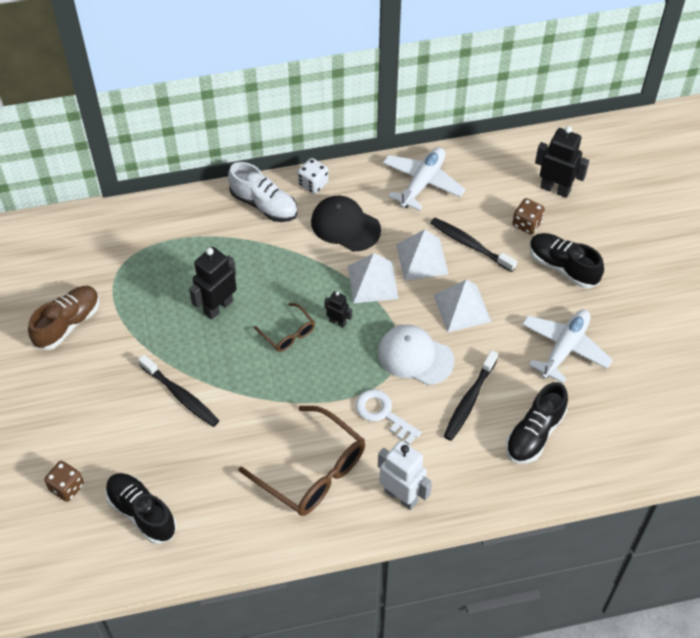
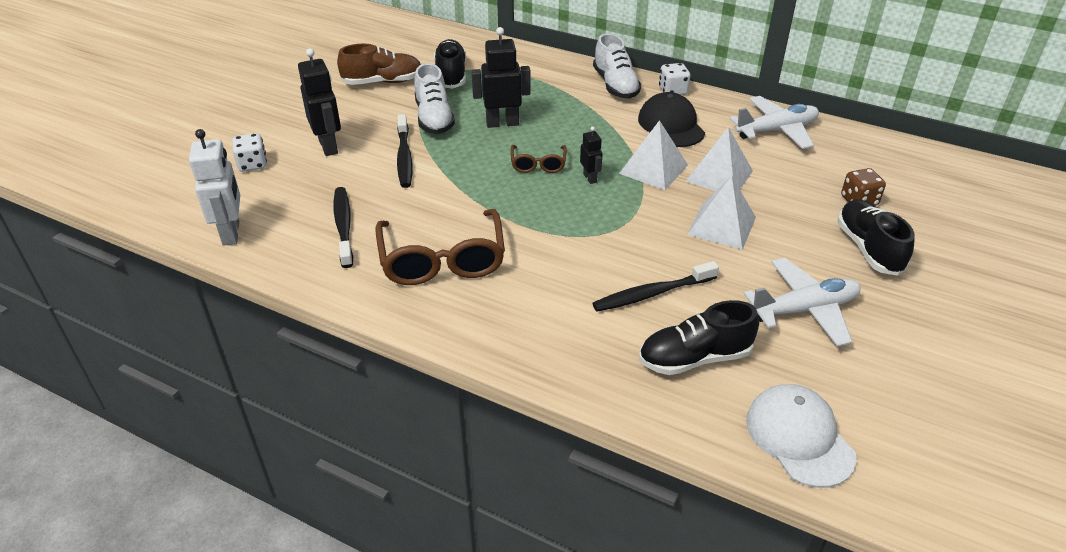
camera: 40 degrees right, 15 degrees down
brown dice [44,461,84,502] -> white dice [232,133,267,172]
black shoe [105,473,177,544] -> black shoe moved to [434,39,466,89]
white key [355,389,421,445] -> none
white cap [378,325,454,385] -> white cap moved to [746,384,856,488]
white robot [378,440,432,510] -> white robot moved to [189,129,240,246]
black toothbrush [430,217,517,272] -> black toothbrush moved to [334,187,353,268]
black robot [535,126,589,198] -> black robot moved to [298,48,341,156]
none -> white shoe [414,63,455,134]

